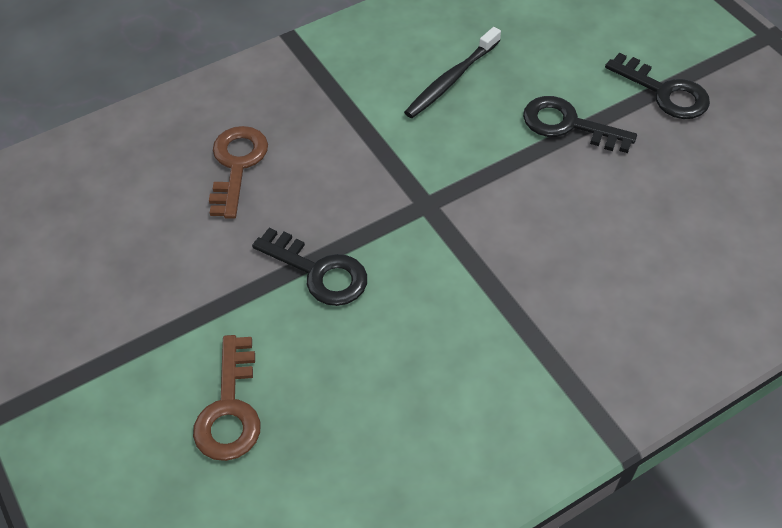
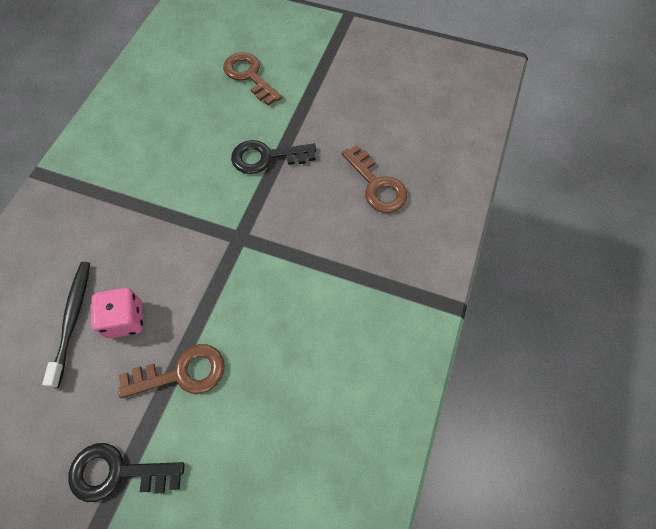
camera: 140 degrees right, 10 degrees up
black toothbrush [404,27,501,118] -> black toothbrush moved to [42,262,90,388]
black key [523,96,637,153] -> brown key [118,344,225,398]
none -> pink dice [91,288,143,338]

